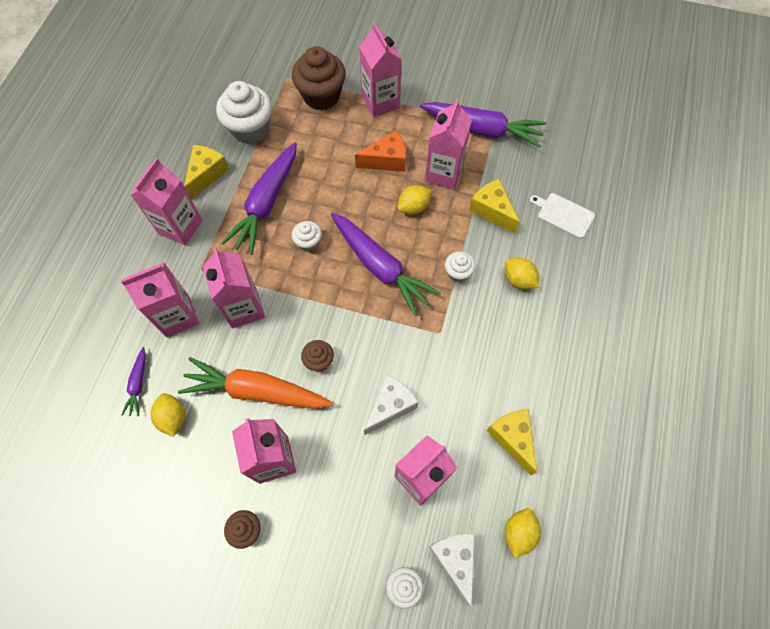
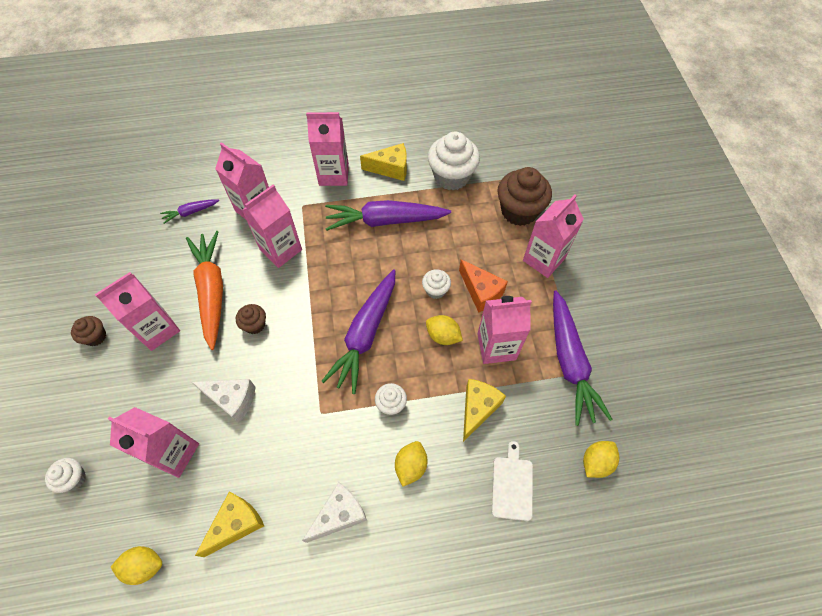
camera: 65 degrees right, 5 degrees down
yellow lemon [150,393,185,437] -> yellow lemon moved to [583,441,619,478]
white cupcake [292,221,322,252] -> white cupcake moved to [422,269,451,299]
white cheese [429,534,475,607] -> white cheese moved to [302,482,367,543]

